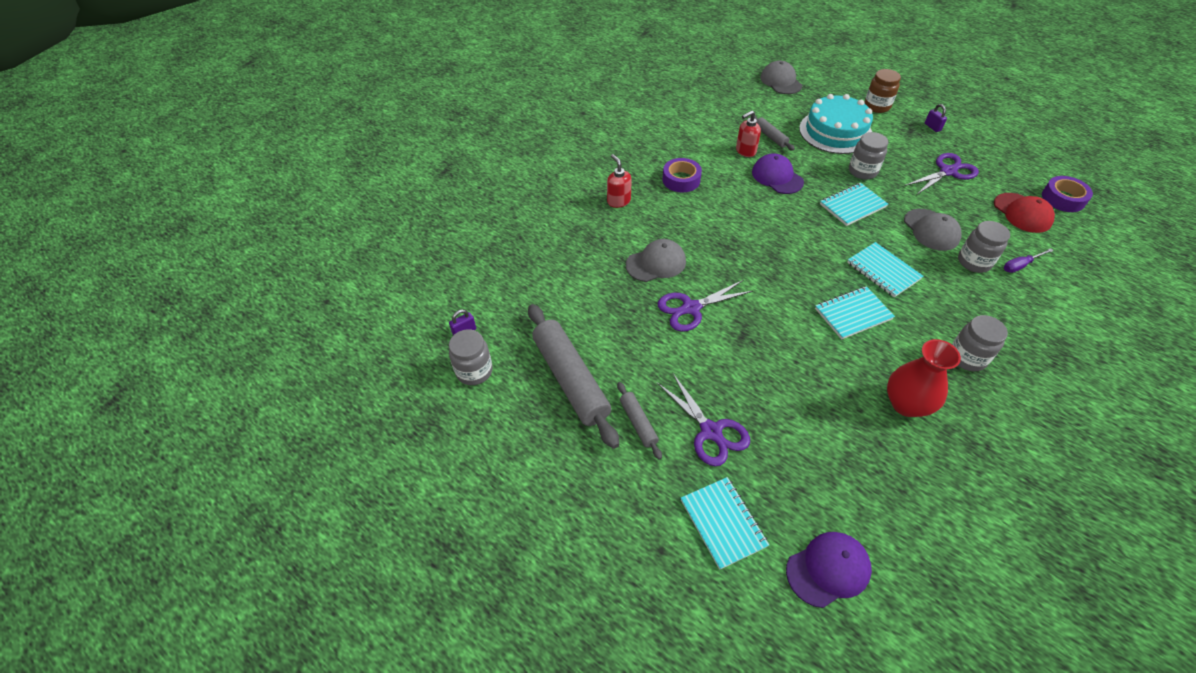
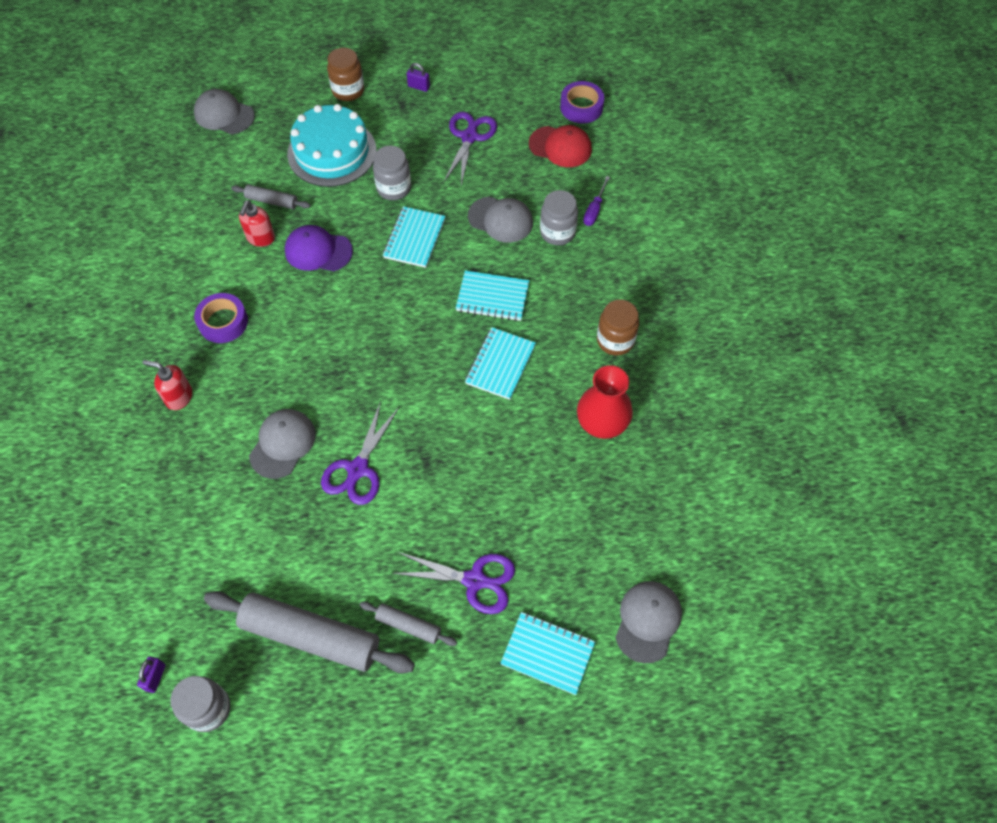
camera: 45 degrees left, 10 degrees up
purple cap [786,532,872,608] -> grey cap [615,581,682,663]
grey jar [952,315,1008,371] -> brown jar [597,300,639,356]

